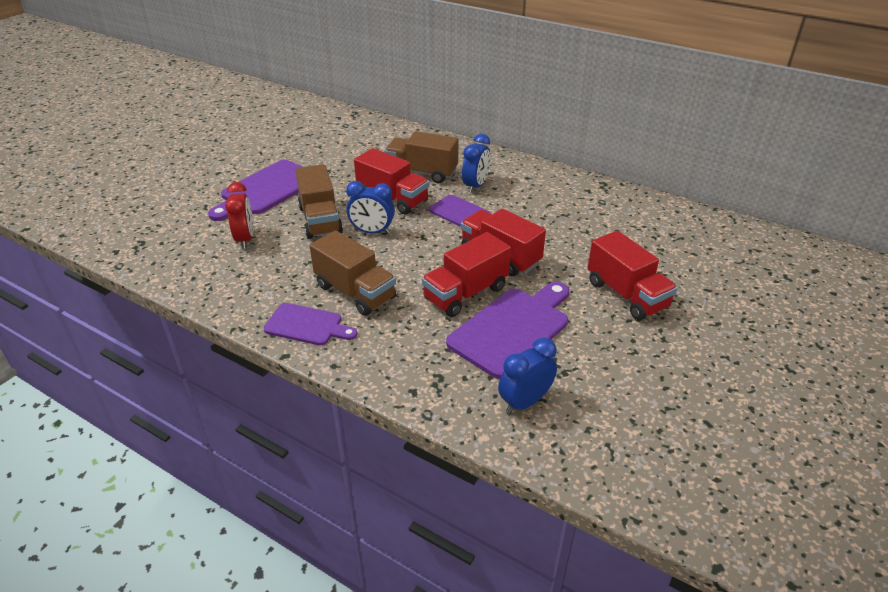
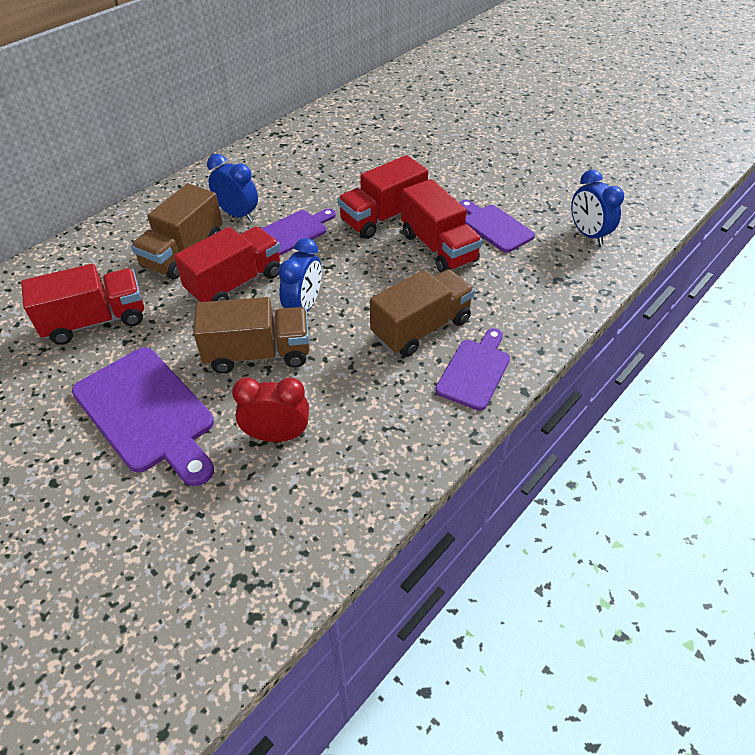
camera: 80 degrees left, 10 degrees up
purple cutting board [446,282,569,379] -> purple cutting board [460,200,535,253], size x0.61
red truck [587,231,678,320] -> red truck moved to [21,264,144,345]

